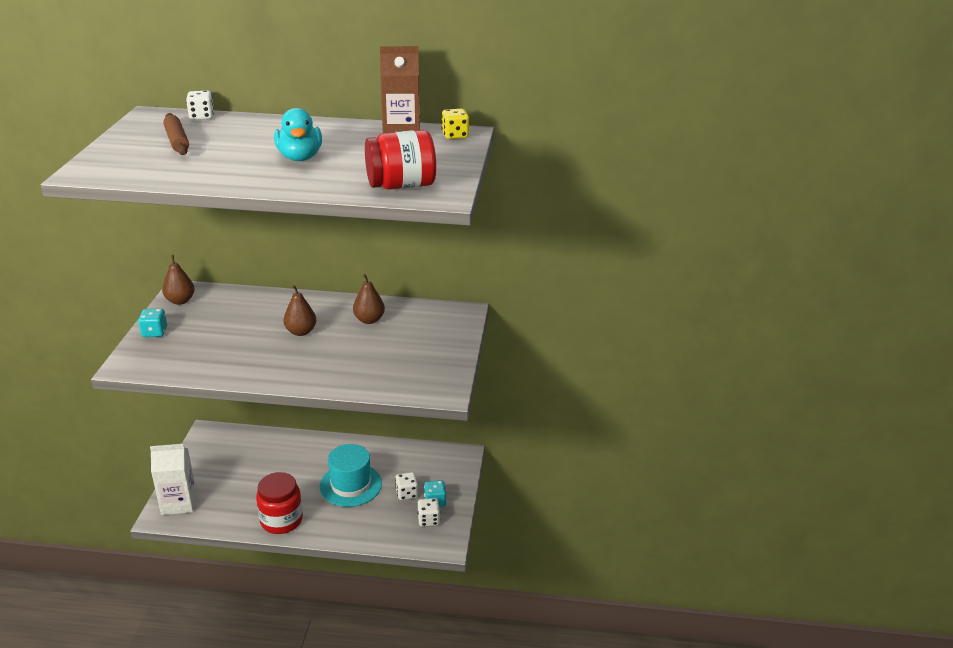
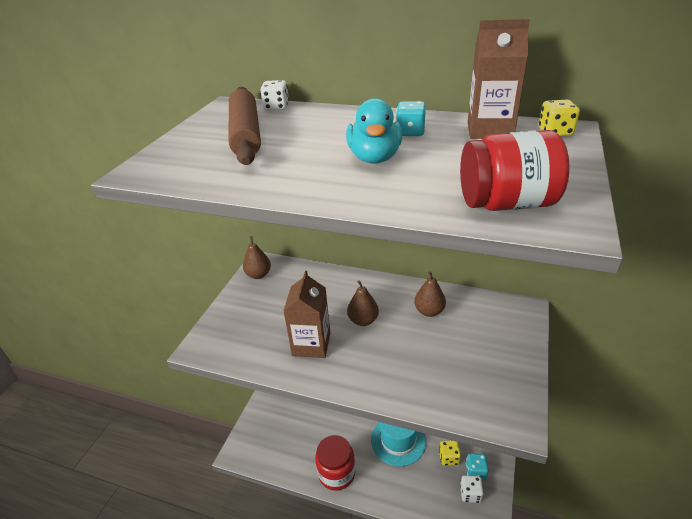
camera: 15 degrees right, 5 degrees up
turquoise dice [138,309,167,337] -> turquoise dice moved to [396,101,426,136]
white carton [150,444,196,515] -> none
brown rolling pin [163,113,189,155] -> brown rolling pin [229,87,261,165], size x1.61
white dice [395,472,418,500] -> yellow dice [439,440,461,466]
none -> brown carton [283,271,330,358]

